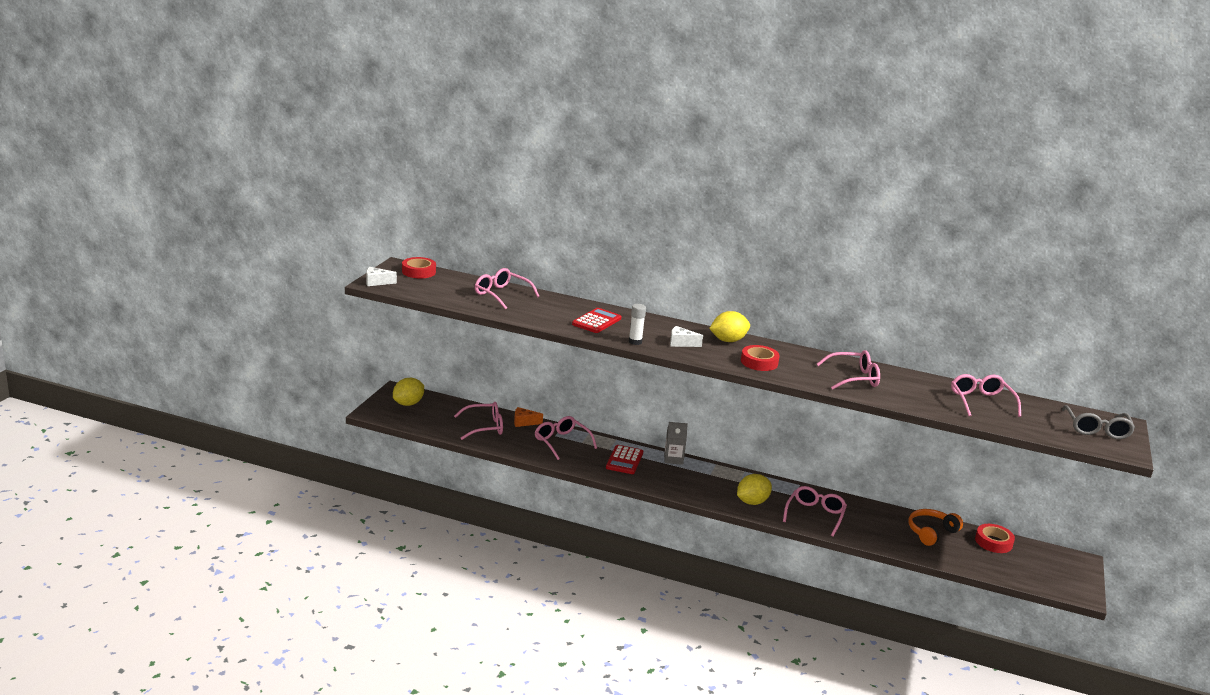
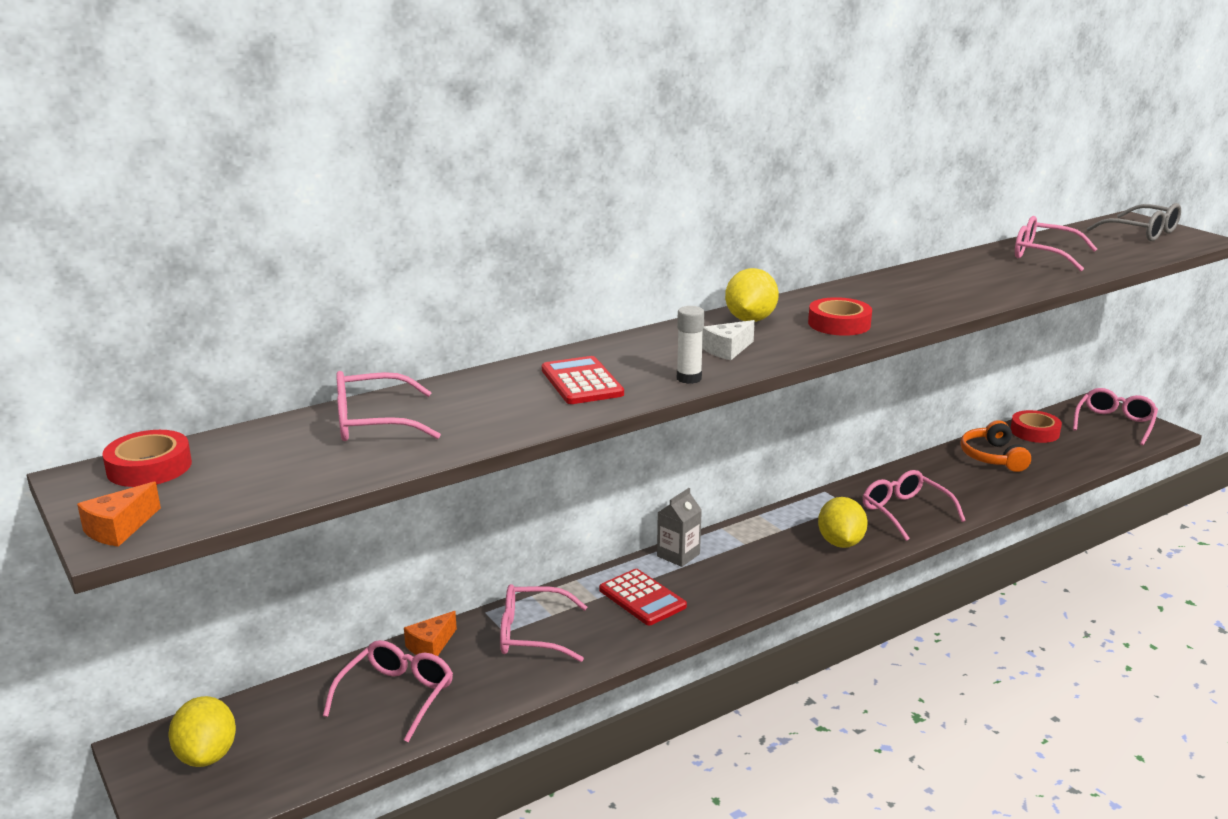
camera: 50 degrees left, 0 degrees up
white cheese [366,267,397,286] -> orange cheese [77,482,161,547]
pink glasses [817,350,880,390] -> pink glasses moved to [1073,388,1158,445]

